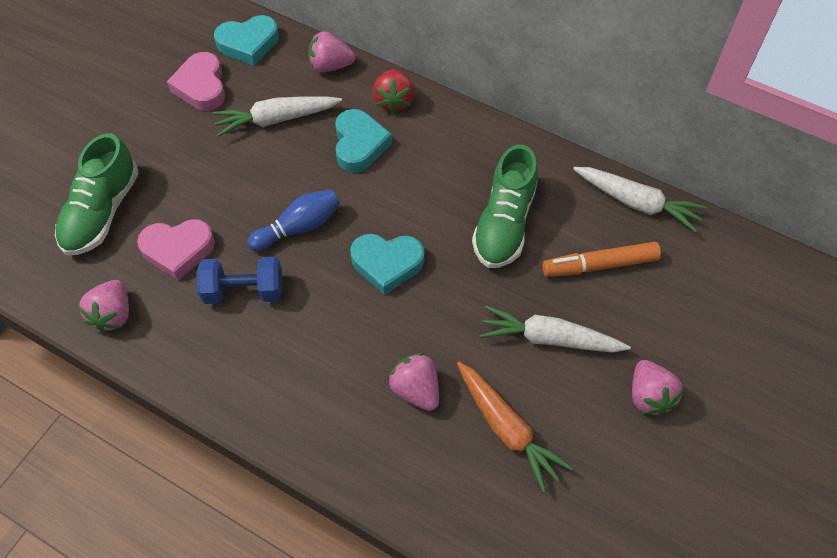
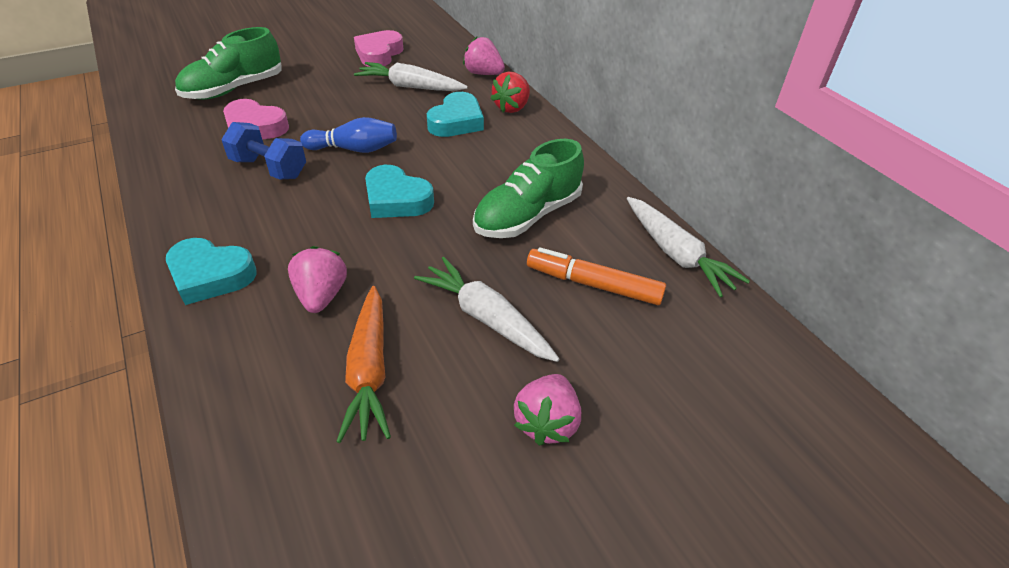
camera: 30 degrees right, 15 degrees down
pink strawberry [78,280,129,332] -> none
turquoise heart [214,15,279,66] -> turquoise heart moved to [166,238,257,305]

